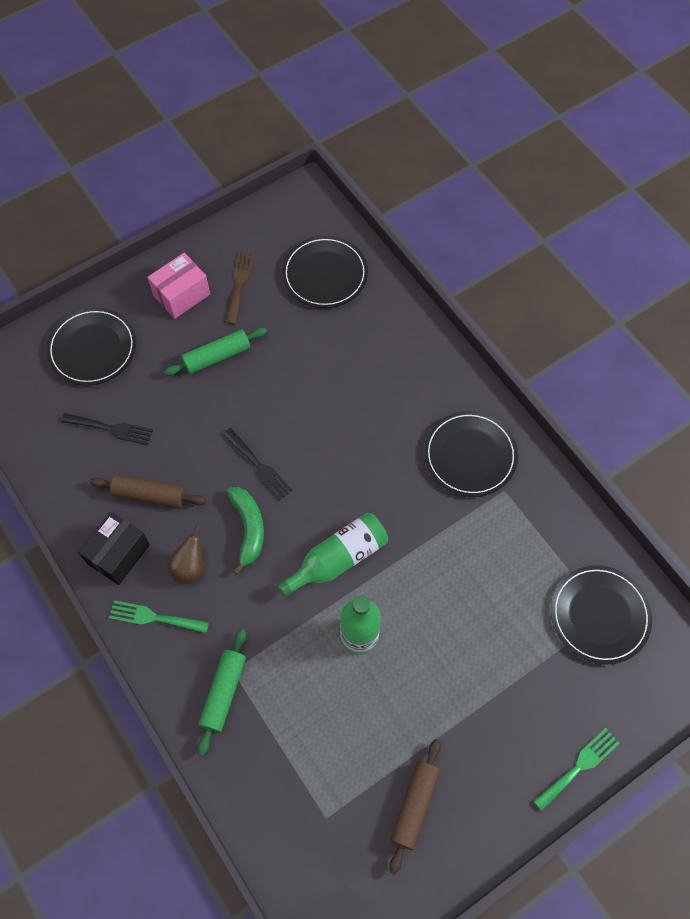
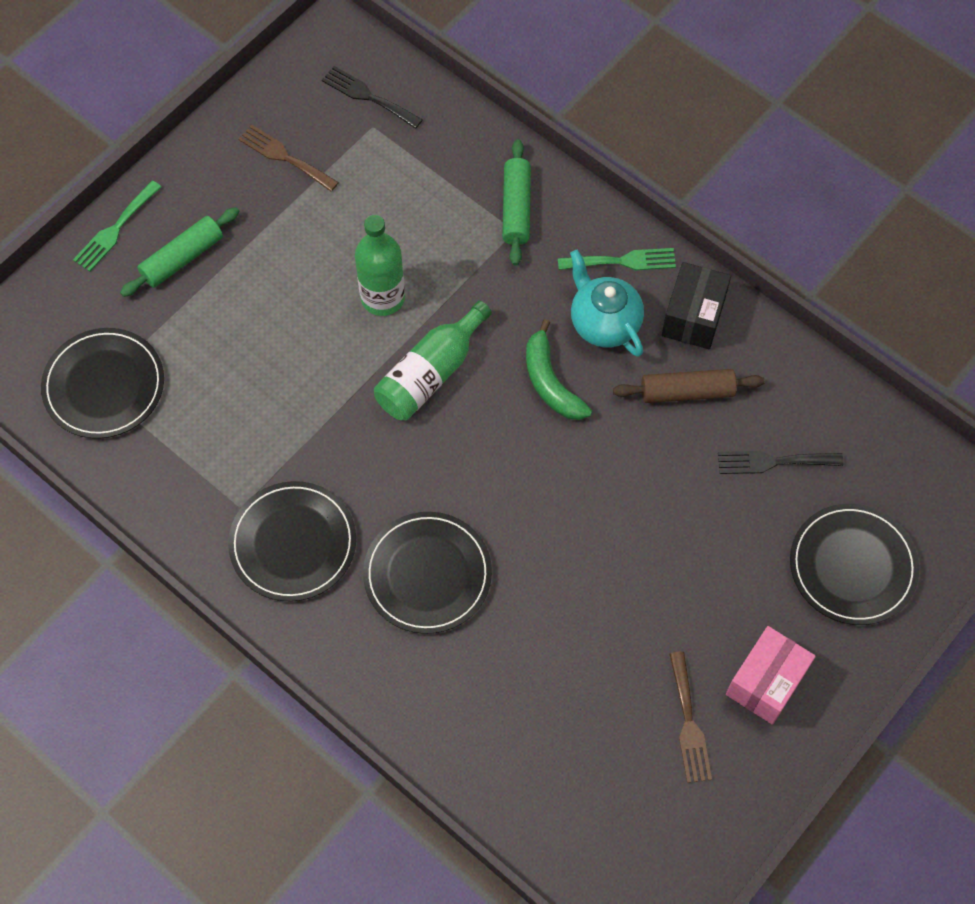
camera: 165 degrees right, 0 degrees up
green rolling pin [164,328,267,376] -> green rolling pin moved to [120,207,240,297]
brown pear [167,525,204,584] -> turquoise teapot [570,249,644,357]
black fork [223,428,292,501] -> black fork moved to [322,66,423,129]
black plate [282,236,368,308] -> black plate moved to [363,512,492,634]
brown rolling pin [389,739,441,874] -> brown fork [239,125,339,192]

